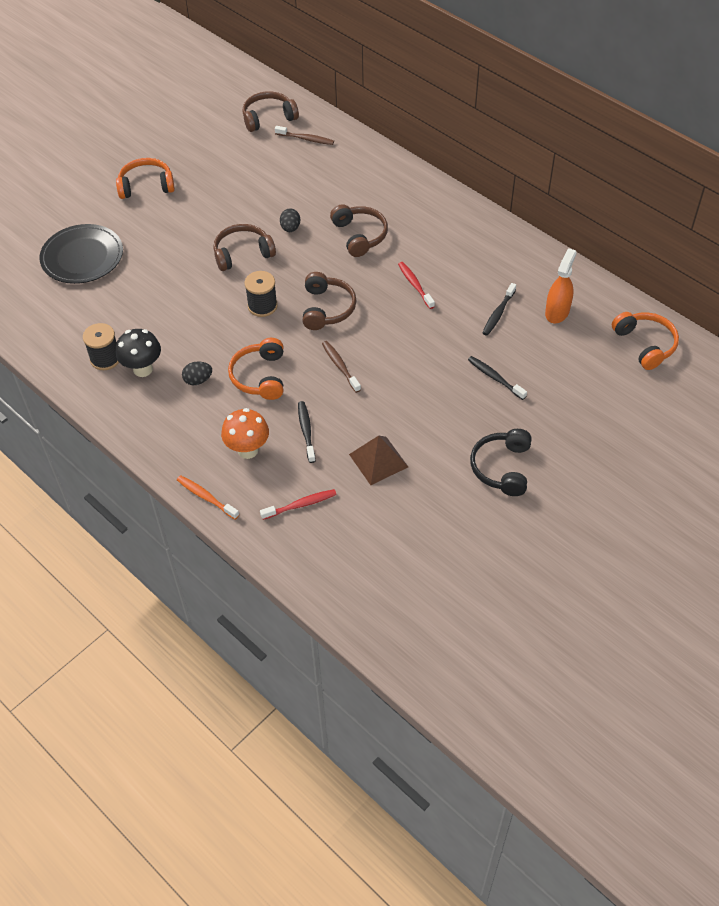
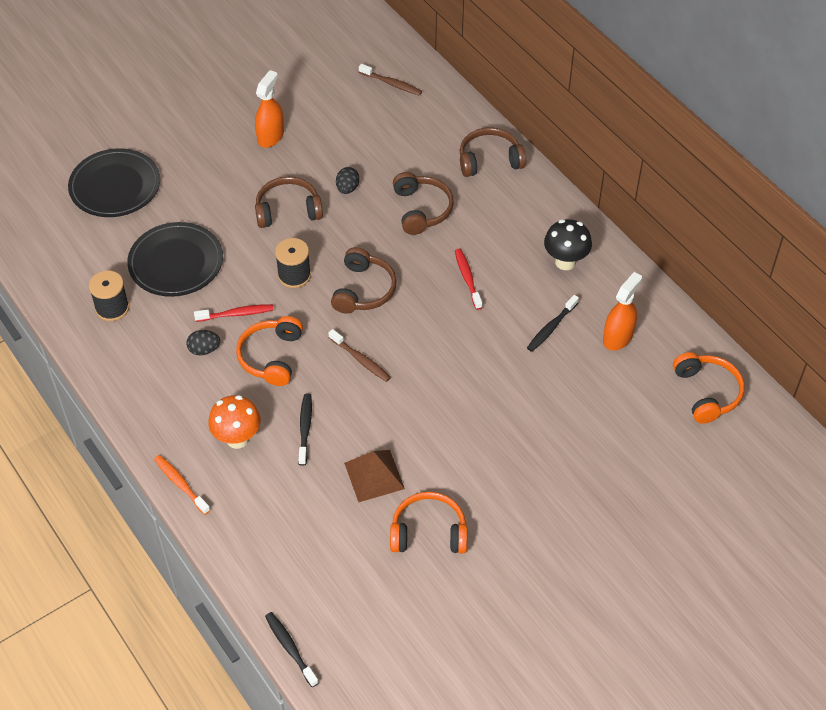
camera: 10 degrees right, 0 degrees up
orange headphones [116,158,175,199] -> orange headphones moved to [390,492,468,553]
black mushroom [116,329,161,377] -> black mushroom moved to [544,219,592,270]
brown headphones [242,91,299,132] -> brown headphones moved to [460,127,526,177]
red toothbrush [260,489,337,520] -> red toothbrush moved to [194,304,274,322]
brown toothbrush [322,341,361,393] -> brown toothbrush turned 150 degrees clockwise [328,329,391,382]
black toothbrush [468,356,527,400] -> black toothbrush moved to [265,612,318,687]
black headphones [470,429,532,496] -> none
none -> black plate [127,222,223,297]
none -> orange spray bottle [255,70,284,148]

